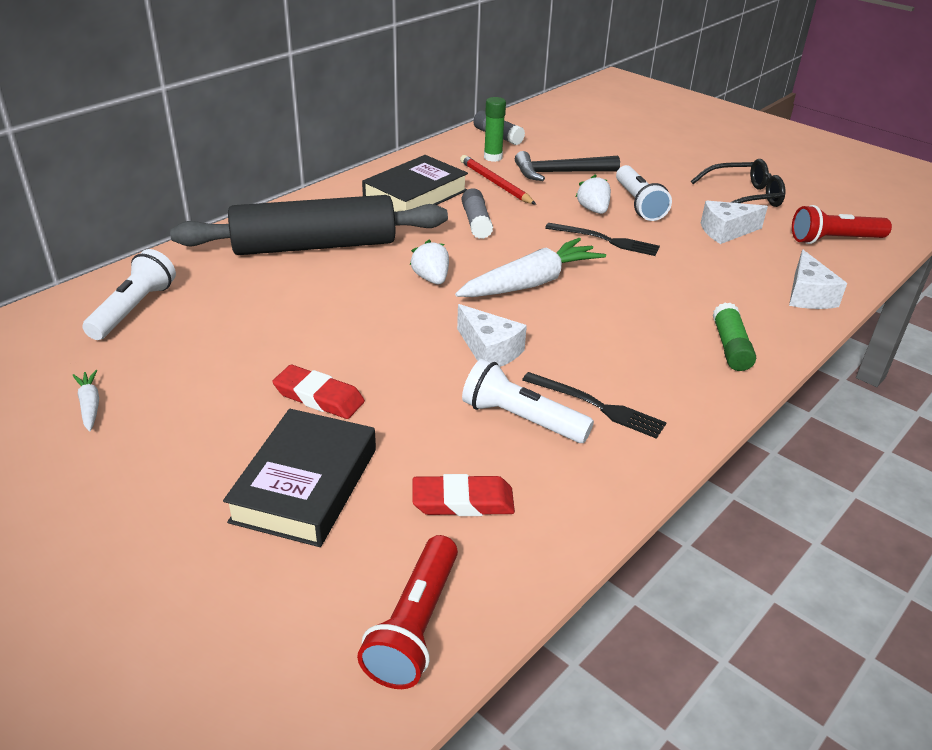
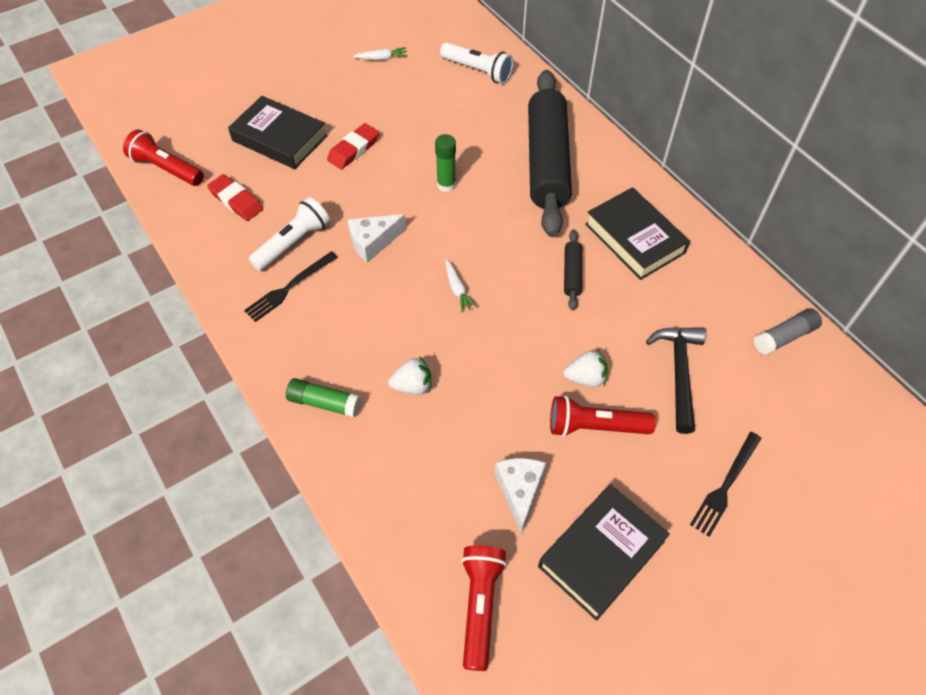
camera: 105 degrees right, 20 degrees up
white strawberry [410,240,449,284] -> white strawberry moved to [388,356,431,395]
red eraser [412,474,515,516] -> red eraser turned 60 degrees counterclockwise [207,174,263,221]
white carrot [455,238,606,297] -> white carrot [445,259,478,313], size x0.45
red pencil [460,155,536,205] -> none
grey glue stick [462,188,493,239] -> black rolling pin [564,229,582,310]
green glue stick [484,97,506,162] -> green glue stick moved to [435,134,456,192]
black fork [545,223,660,256] -> black fork moved to [690,432,762,537]
white flashlight [616,165,672,221] -> red flashlight [550,396,656,437]
black glasses [691,159,785,207] -> black book [538,484,670,621]
white cheese [789,250,847,309] -> none

